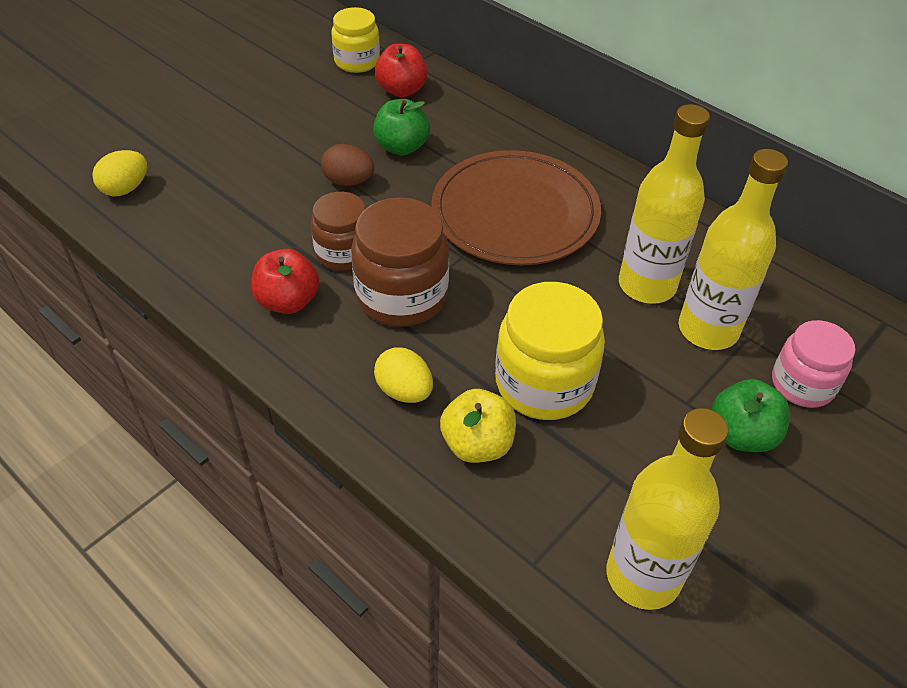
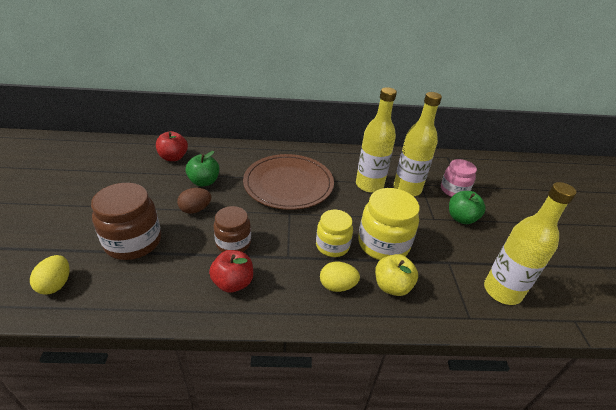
camera: 45 degrees left, 10 degrees down
yellow jar [332,7,380,73] -> yellow jar moved to [316,210,353,257]
brown jar [351,197,449,327] -> brown jar moved to [91,183,161,260]

